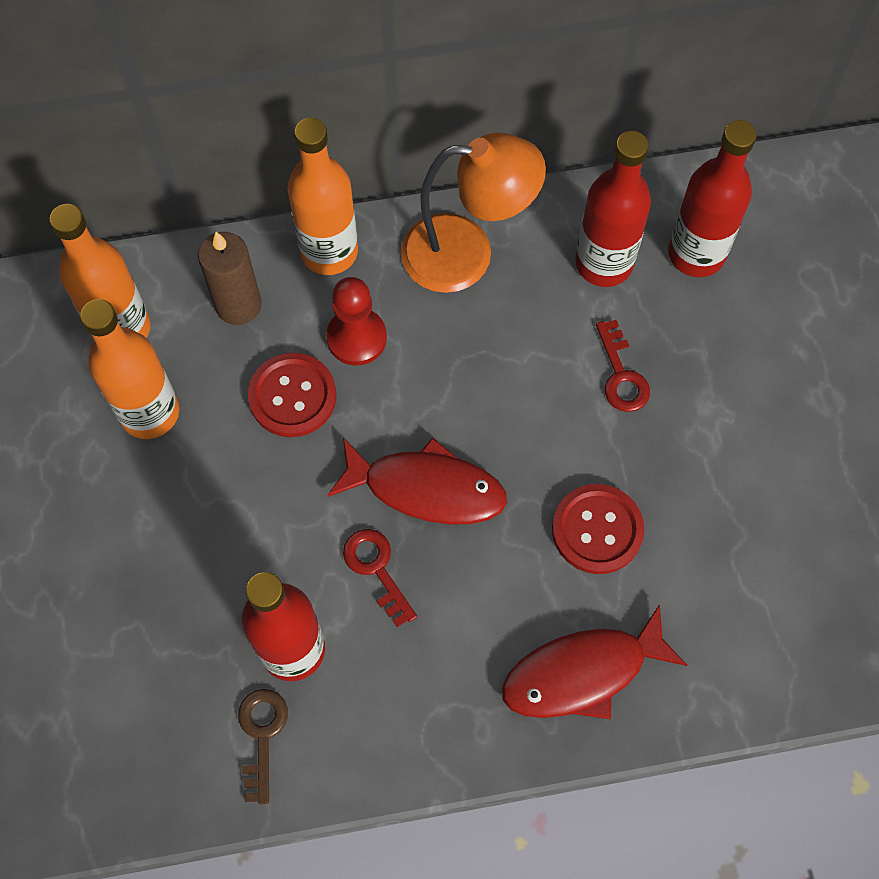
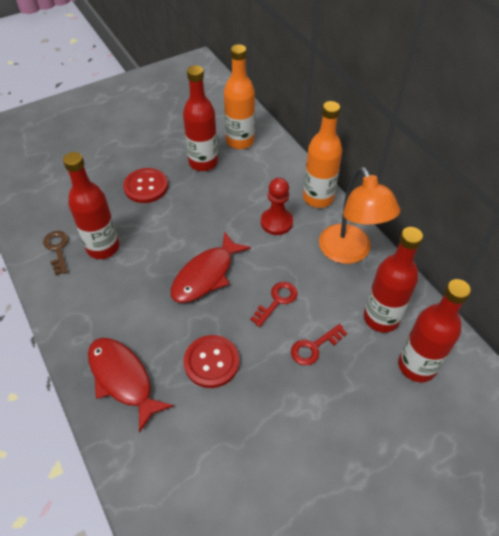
camera: 70 degrees right, 15 degrees down
orange bottle [80,299,179,439] -> red bottle [183,65,218,171]
brown candle [198,232,262,325] -> none
brown key [238,689,288,804] -> brown key turned 90 degrees counterclockwise [43,231,69,275]
red button [248,353,336,437] -> red button moved to [123,168,168,203]
red fish [327,437,507,525] -> red fish turned 45 degrees clockwise [171,231,251,303]
red key [343,529,417,627] -> red key moved to [250,282,298,327]

